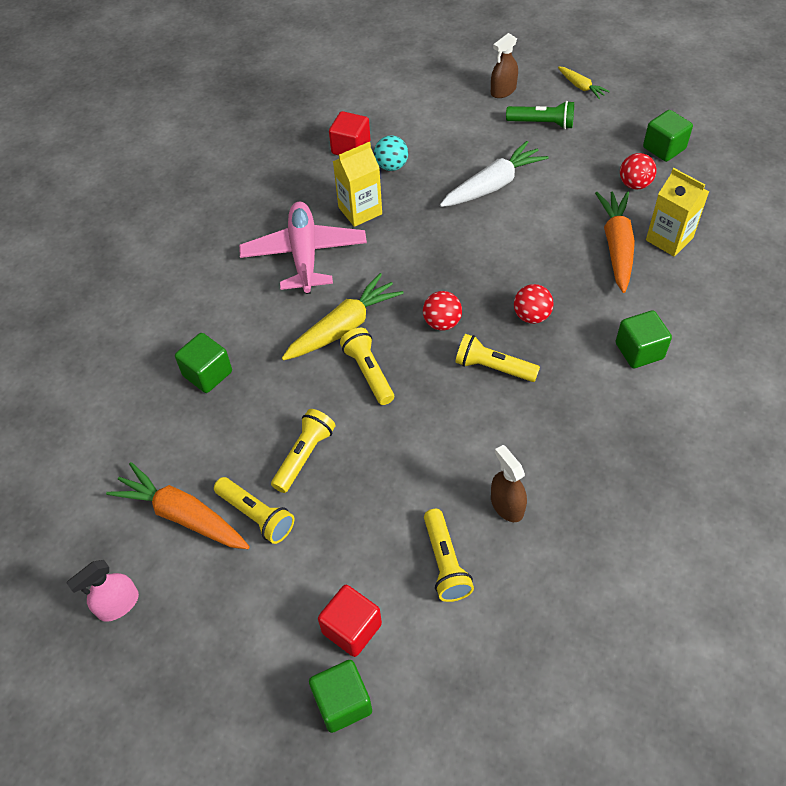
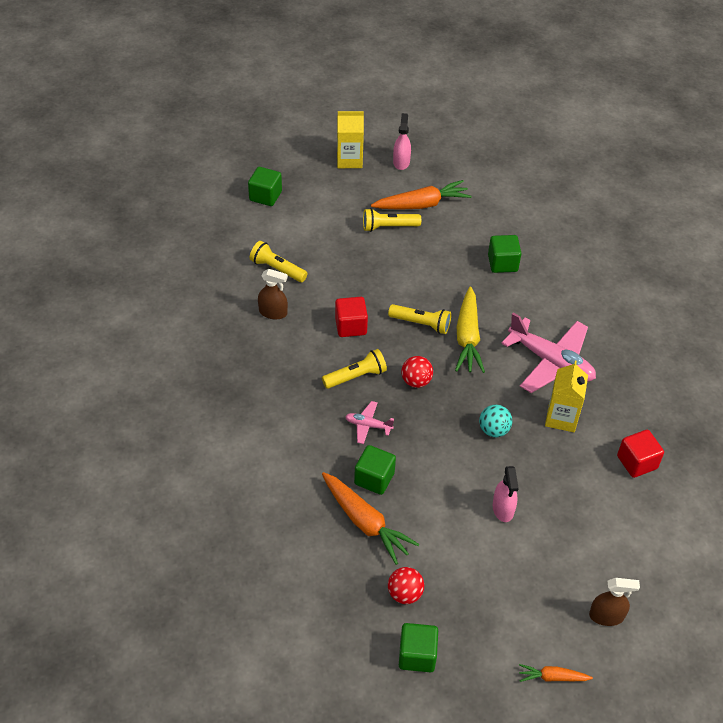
camera: 130 degrees right, 5 degrees down
yellow flashlight [271,409,336,493] -> none
red cube [318,585,382,657] -> red cube moved to [335,297,368,337]
turquoise ball [374,135,408,171] -> turquoise ball moved to [479,404,512,437]
white carrot [440,141,548,207] -> pink spray bottle [493,466,519,522]
brown spray bottle [491,33,518,98] -> brown spray bottle turned 90 degrees clockwise [589,578,640,626]
green flashlight [506,101,574,129] -> none
red ball [514,284,554,324] -> pink plane [345,401,394,444]
yellow carrot [558,66,610,99] -> orange carrot [519,664,593,682]
green cube [616,310,672,368] -> green cube moved to [354,445,396,495]
yellow carton [646,168,709,257] -> yellow carton moved to [337,111,364,168]

